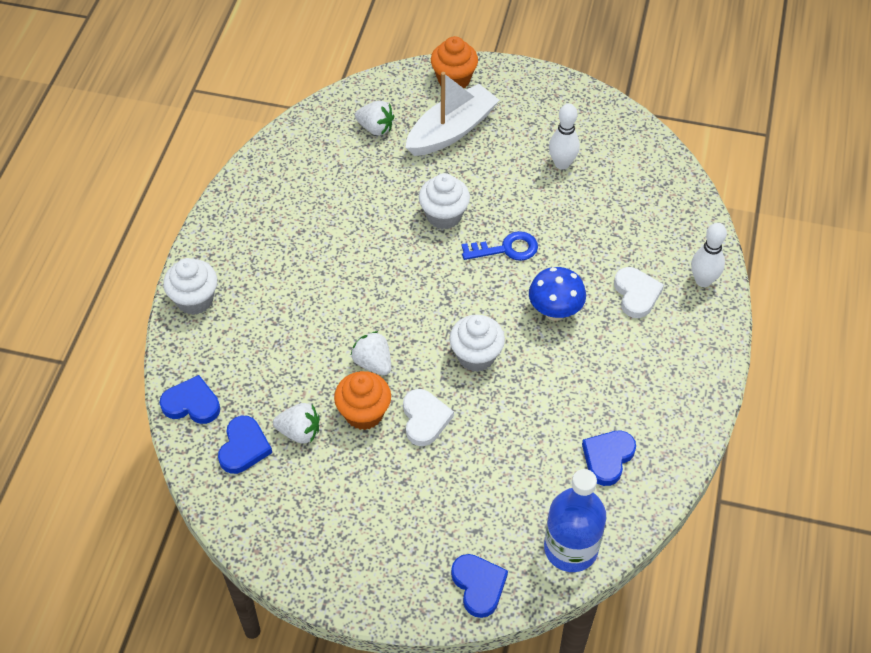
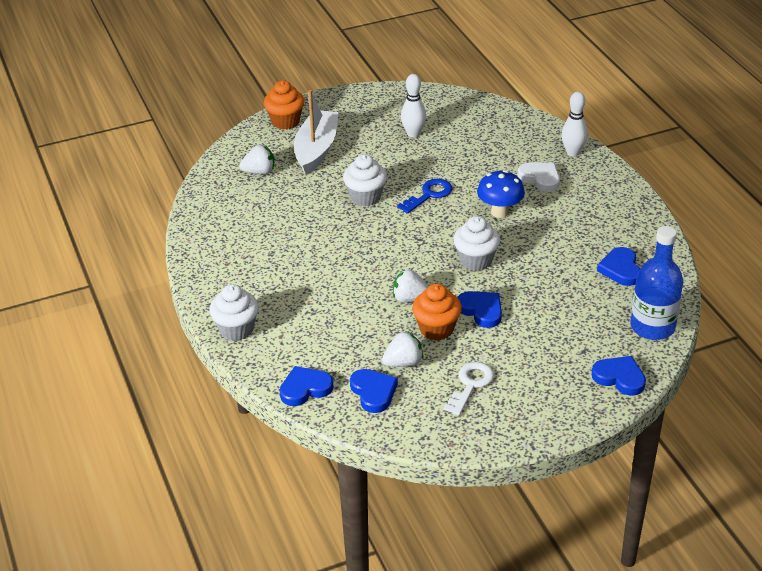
camera: 35 degrees left, 15 degrees down
white heart [403,389,454,446] -> blue heart [457,291,502,328]
none -> white key [444,362,494,416]

